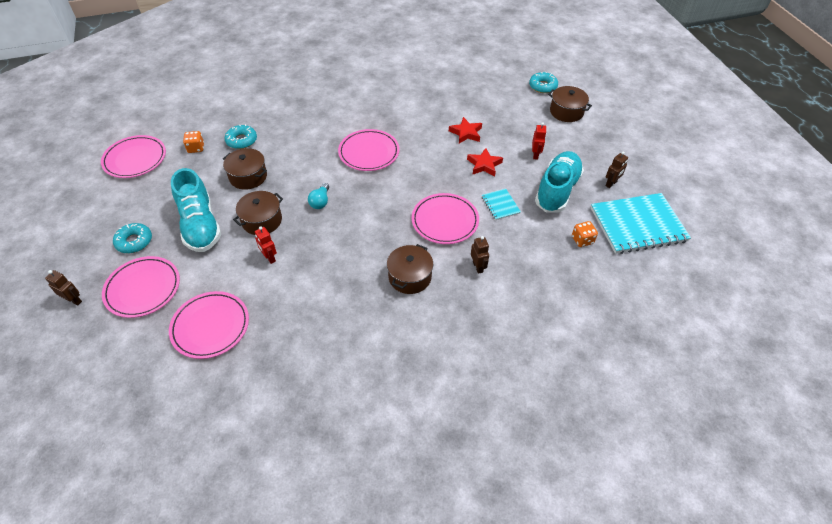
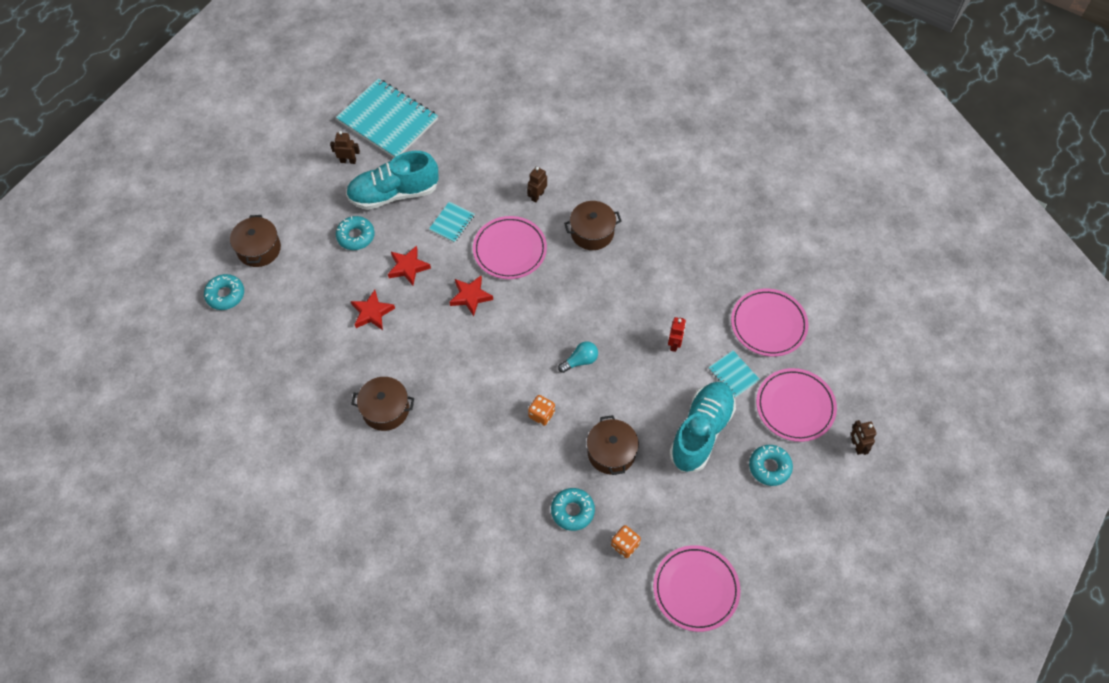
camera: 130 degrees left, 10 degrees up
brown pot [233,191,283,235] -> brown pot moved to [351,377,414,431]
pink plate [338,129,399,171] -> none
red robot [532,122,547,160] -> turquoise donut [336,216,375,250]
orange dice [572,221,598,247] -> orange dice moved to [528,395,555,426]
none -> red star [449,276,493,316]
none -> turquoise notebook [708,351,760,398]

